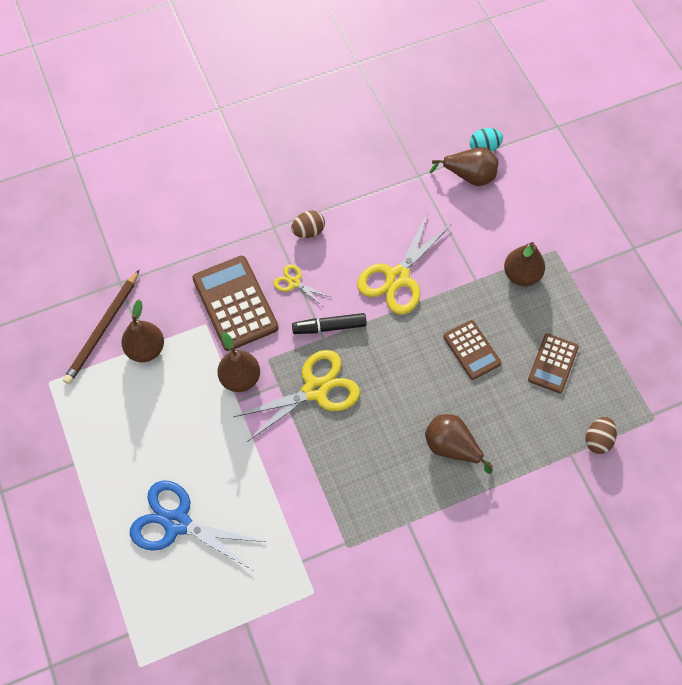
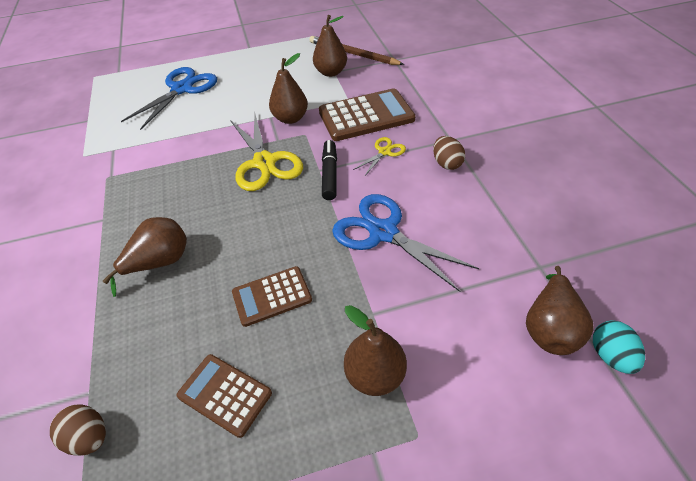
camera: 100 degrees right, 15 degrees down
yellow scissors [357,213,451,315] -> blue scissors [332,194,479,292]

